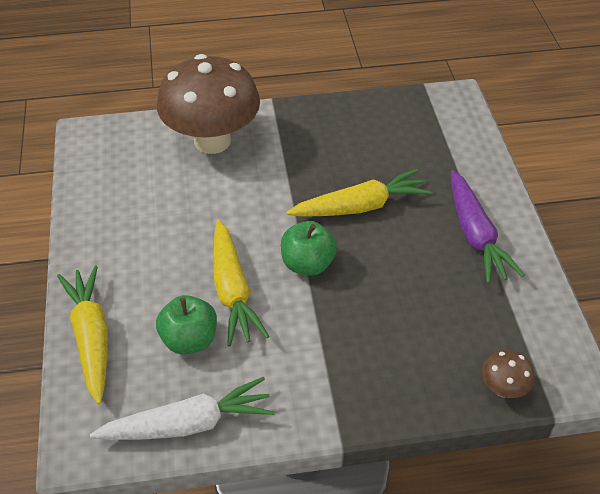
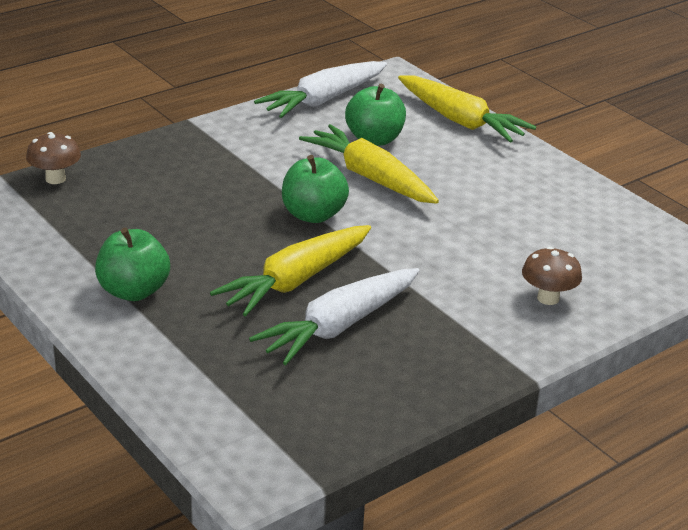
camera: 150 degrees right, 15 degrees down
brown mushroom [157,54,260,154] -> brown mushroom [522,247,582,305], size x0.40
purple carrot [451,170,525,284] -> green apple [95,227,170,301]
none -> white carrot [249,268,419,365]

